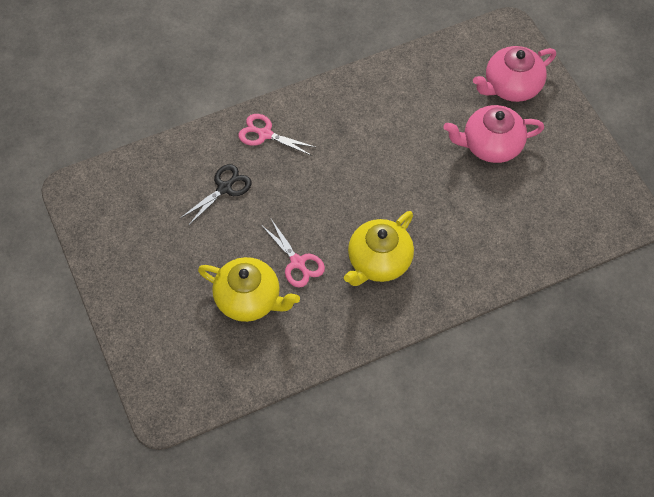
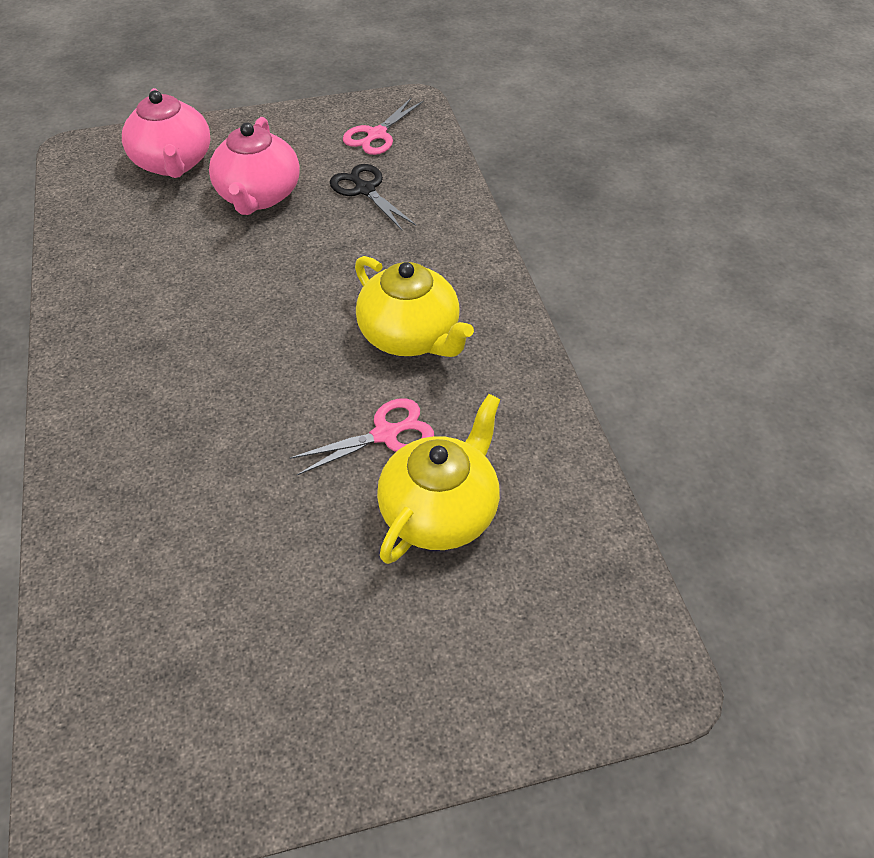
camera: 80 degrees left, 10 degrees down
black scissors [181,164,252,226] -> black scissors moved to [330,164,416,230]
pink scissors [238,114,317,156] -> pink scissors moved to [343,97,424,155]

